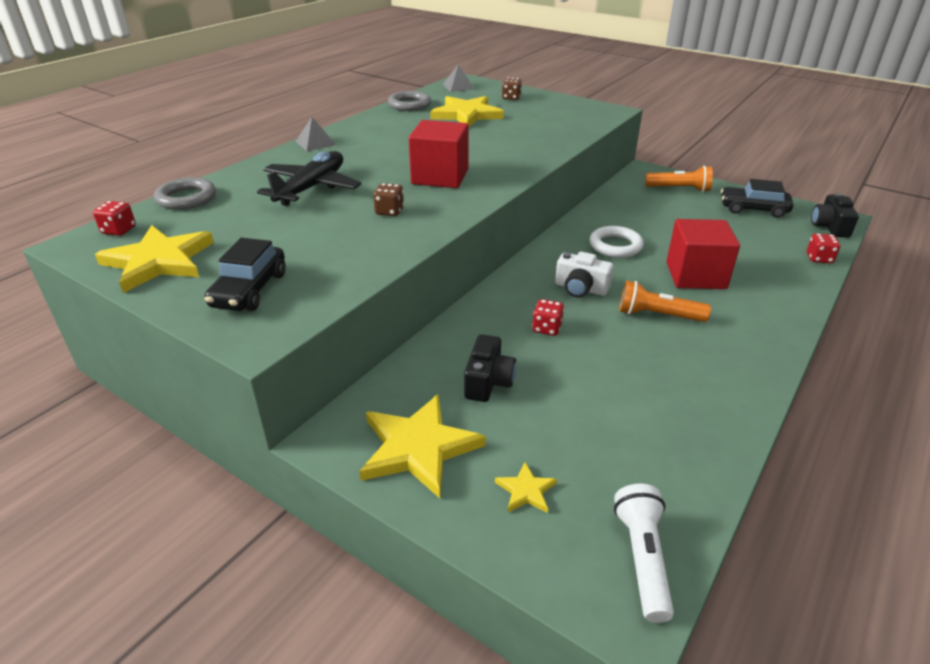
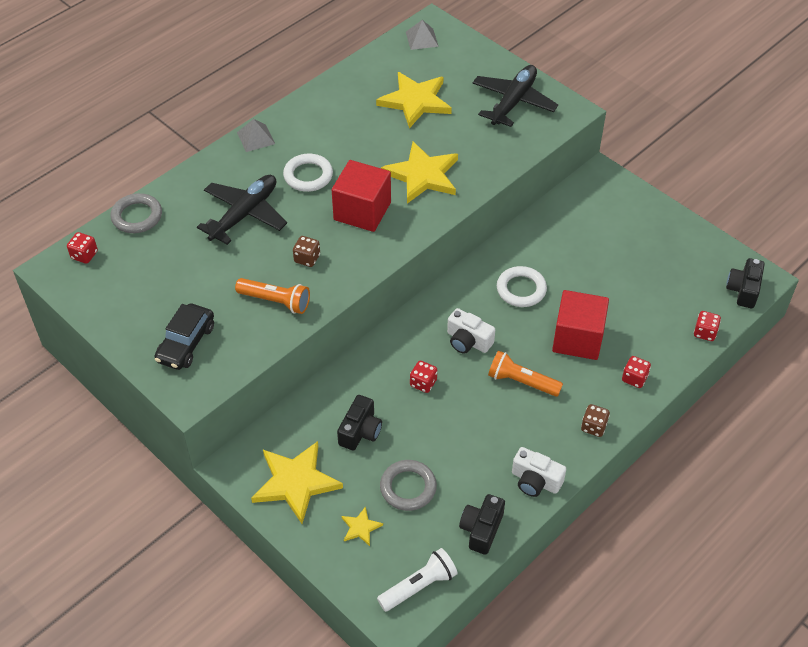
camera: 10 degrees right, 15 degrees up
yellow star [95,225,214,293] -> yellow star moved to [381,141,458,204]
grey ring [388,91,431,111] -> grey ring moved to [380,460,437,511]
brown dice [502,78,522,100] -> brown dice moved to [581,404,610,437]
white flashlight [614,484,674,623] -> white flashlight turned 45 degrees clockwise [377,548,458,612]
orange flashlight [645,166,713,192] -> orange flashlight moved to [235,278,310,314]
black car [721,179,794,218] -> none
none -> white ring [283,154,333,192]
none -> black camera [459,494,505,555]
none -> black plane [472,65,558,127]
none -> white camera [512,447,566,497]
none -> red dice [622,356,651,388]

